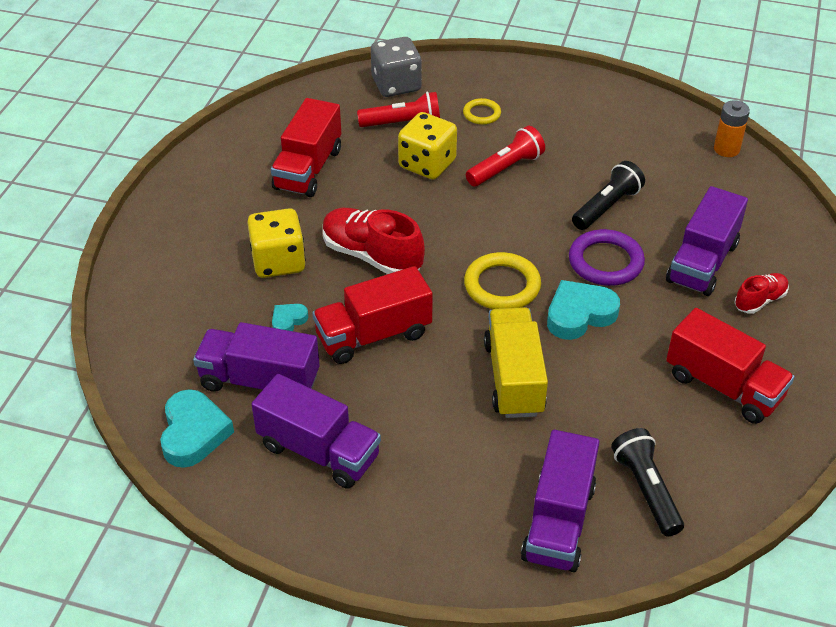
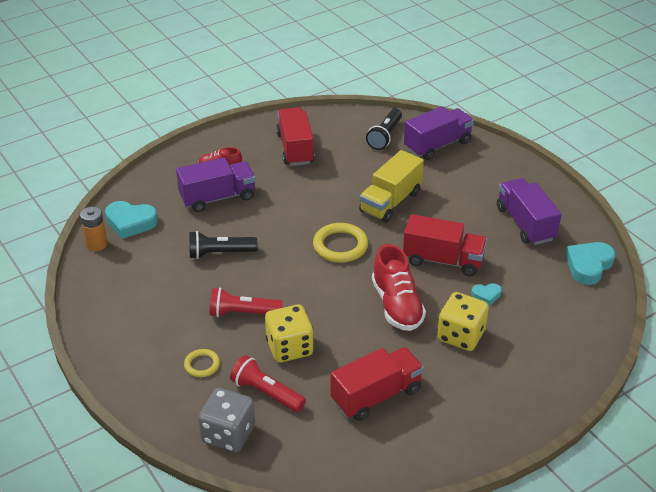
camera: 140 degrees left, 5 degrees down
purple truck [193,322,320,392] -> none
turquoise heart [547,280,620,340] -> turquoise heart moved to [105,201,158,239]
purple ring [569,229,645,286] -> none

